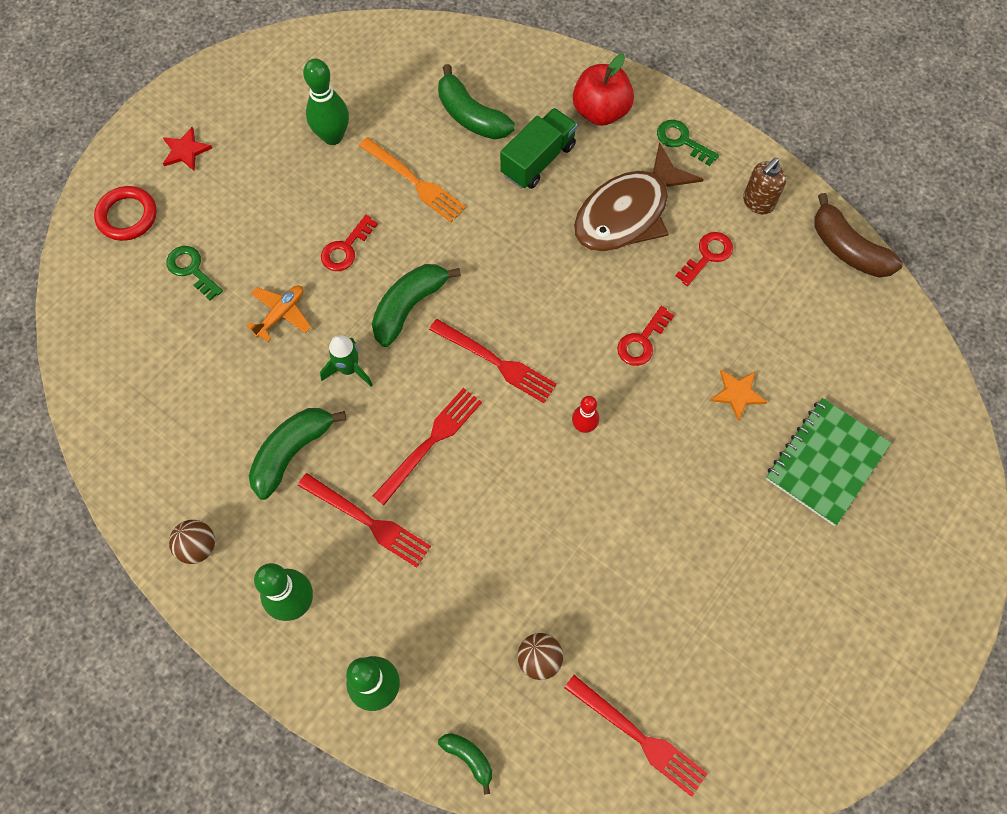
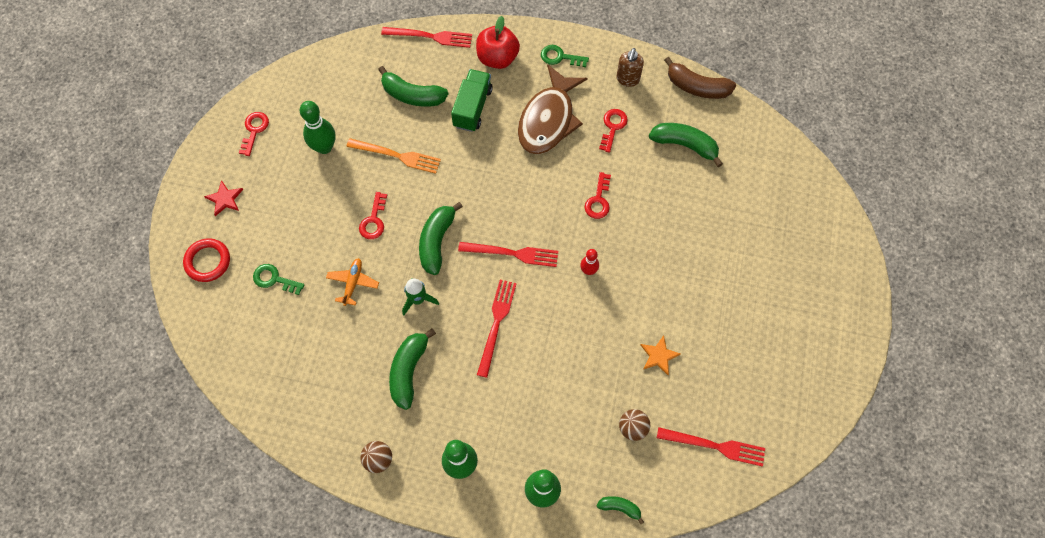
camera: 25 degrees left, 0 degrees up
red fork [298,473,431,568] -> red fork moved to [381,27,472,48]
orange star [710,370,767,421] -> orange star moved to [641,335,681,375]
green notebook [766,398,891,526] -> none
none -> red key [239,112,269,156]
none -> green banana [649,123,723,167]

